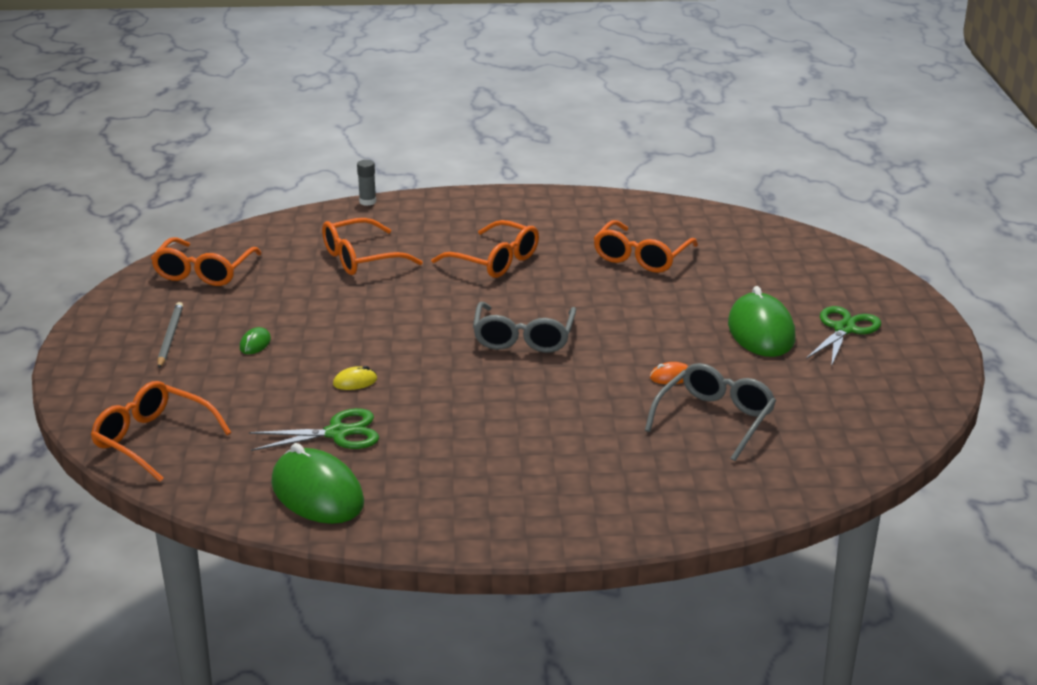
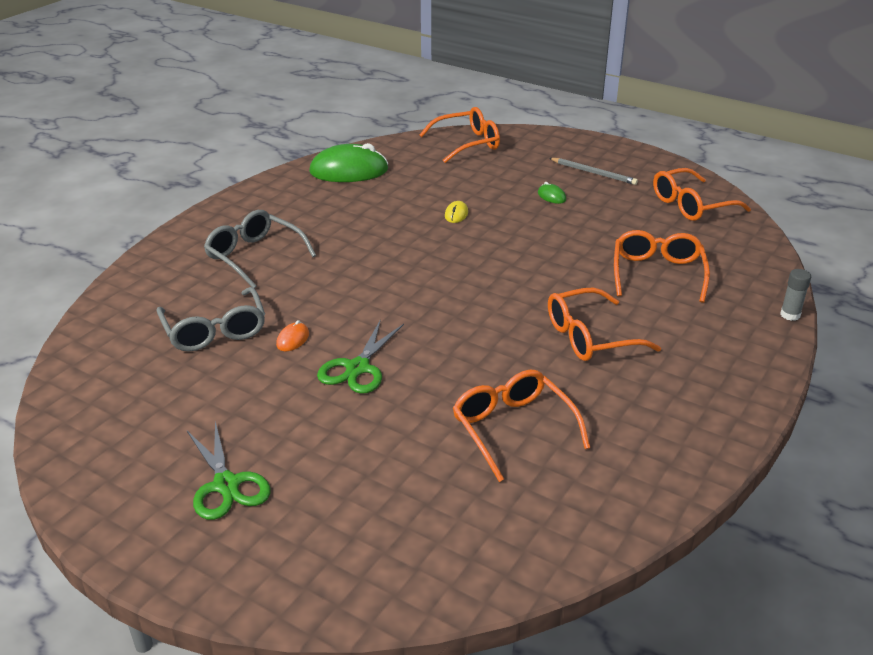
camera: 125 degrees right, 5 degrees up
orange glasses [151,237,262,286] -> orange glasses turned 75 degrees counterclockwise [653,168,751,221]
green scissors [249,408,379,451] -> green scissors moved to [317,319,404,394]
grey glasses [473,302,576,353] -> grey glasses moved to [204,210,316,288]
green mouse [728,286,796,357] -> none

